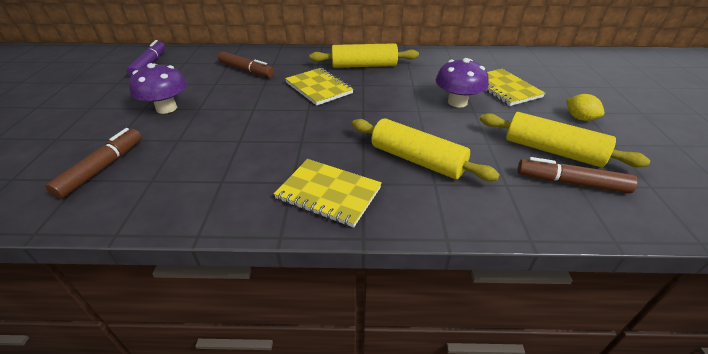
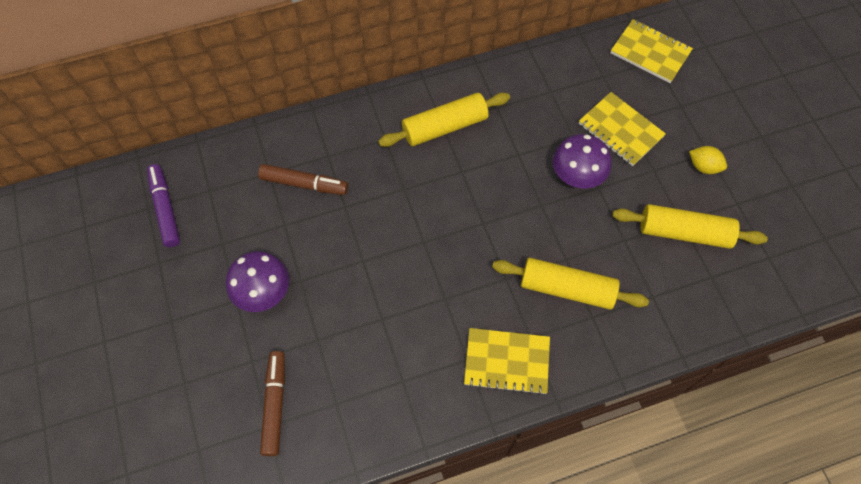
camera: 20 degrees left, 25 degrees up
yellow notebook [285,68,353,106] -> yellow notebook moved to [611,19,693,83]
brown marker [518,157,638,194] -> none

